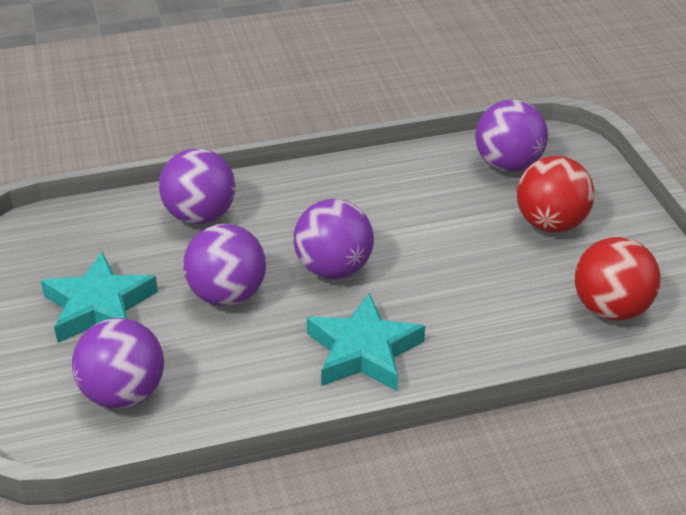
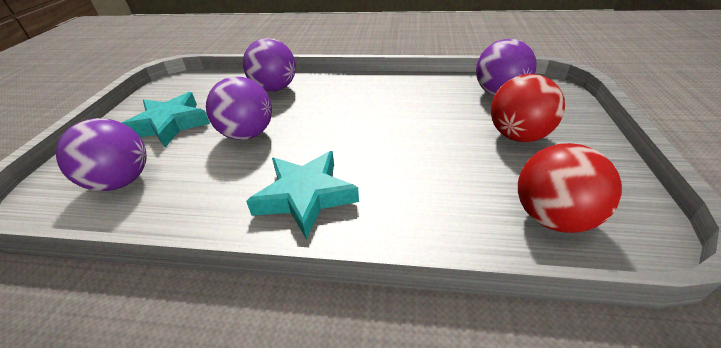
camera: 25 degrees right, 0 degrees up
purple ball [294,199,374,279] -> none

